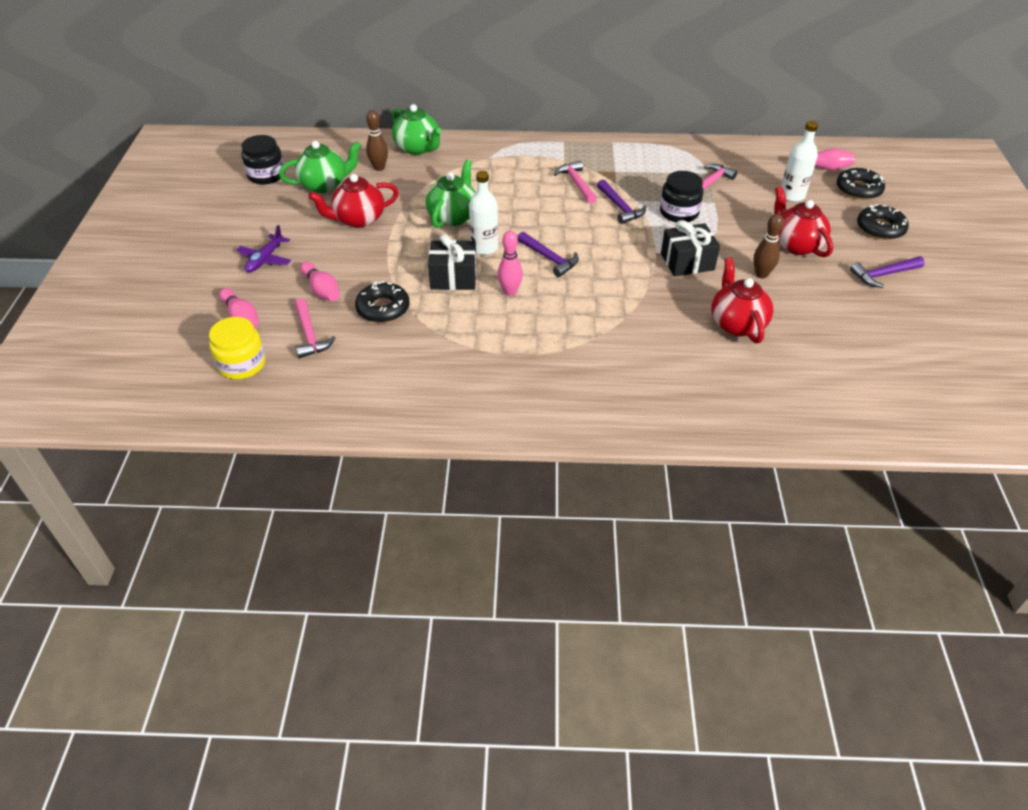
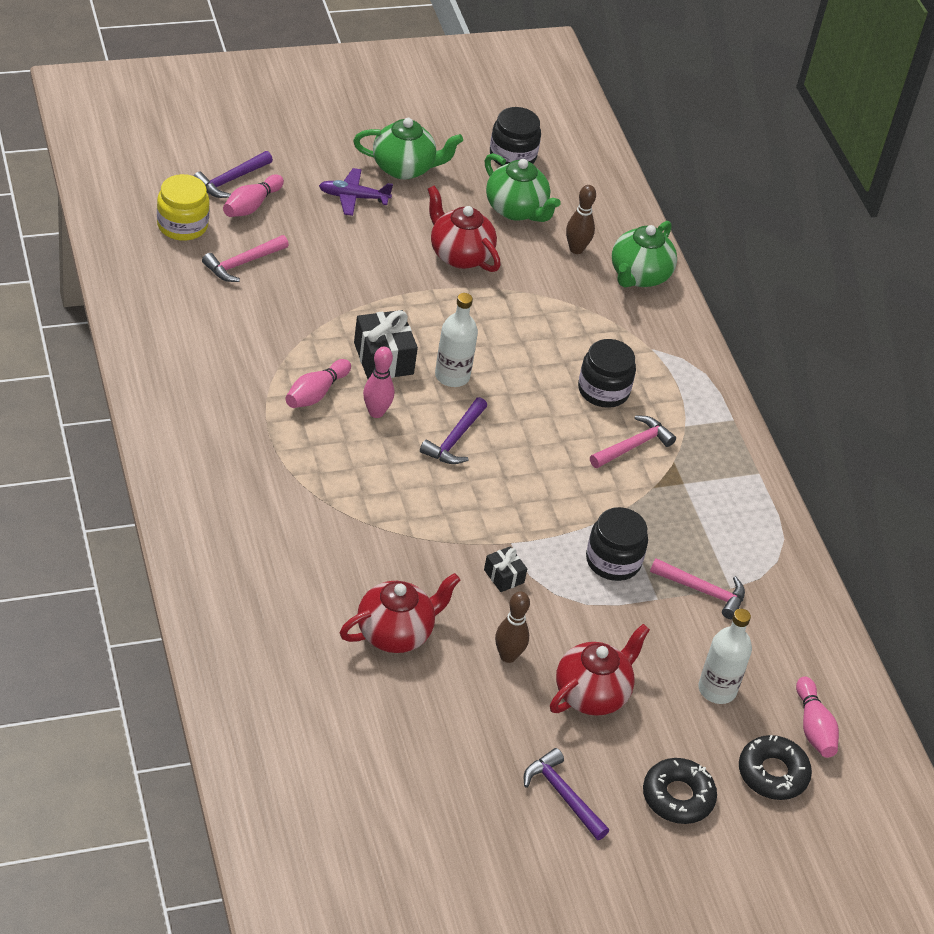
camera: 65 degrees right, 0 degrees up
pink bowling pin [300,261,340,301] -> pink bowling pin moved to [285,359,351,408]
black donut [355,281,409,323] -> none
green teapot [426,160,476,228] -> green teapot moved to [353,118,463,179]
purple hammer [597,180,646,224] -> purple hammer moved to [193,151,273,198]
black gift [661,220,720,277] -> black gift [484,546,527,592], size x0.55
none -> black jar [578,339,636,408]

